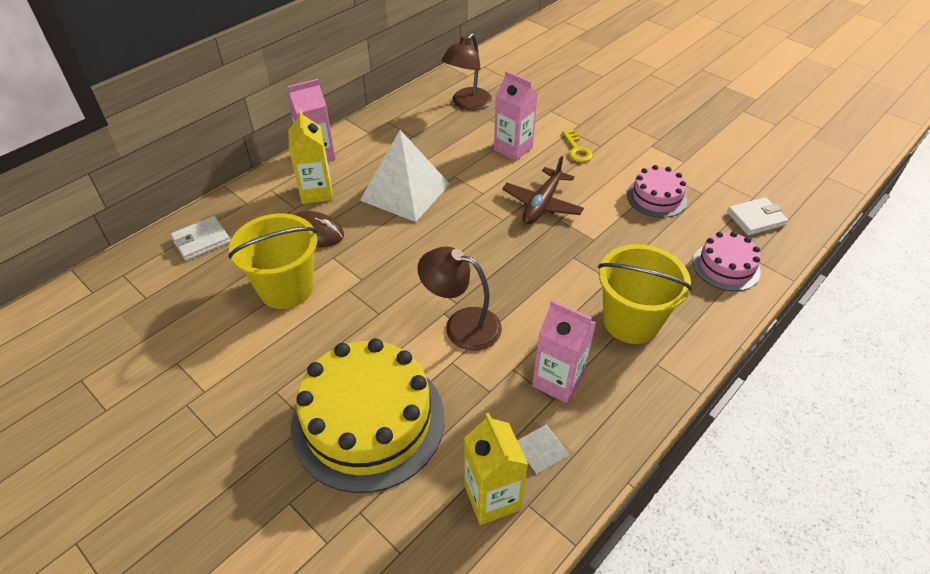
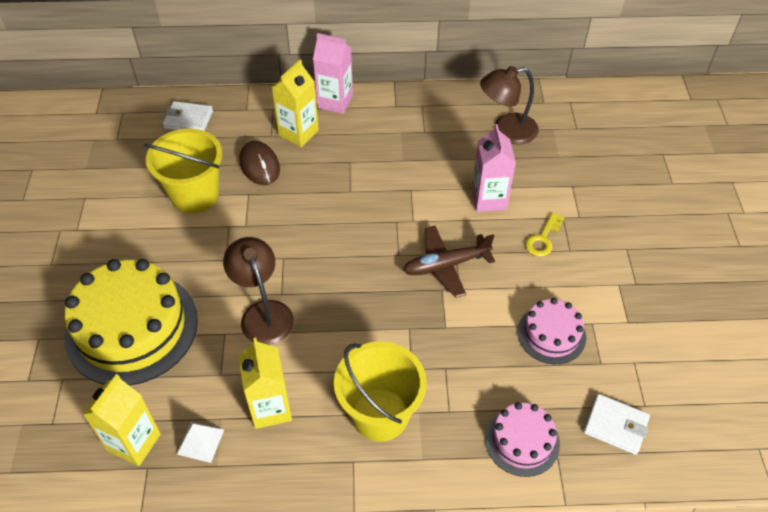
camera: 45 degrees right, 5 degrees up
white pyramid [360,130,450,222] -> none
pink carton [532,300,596,403] -> yellow carton [238,338,292,429]

